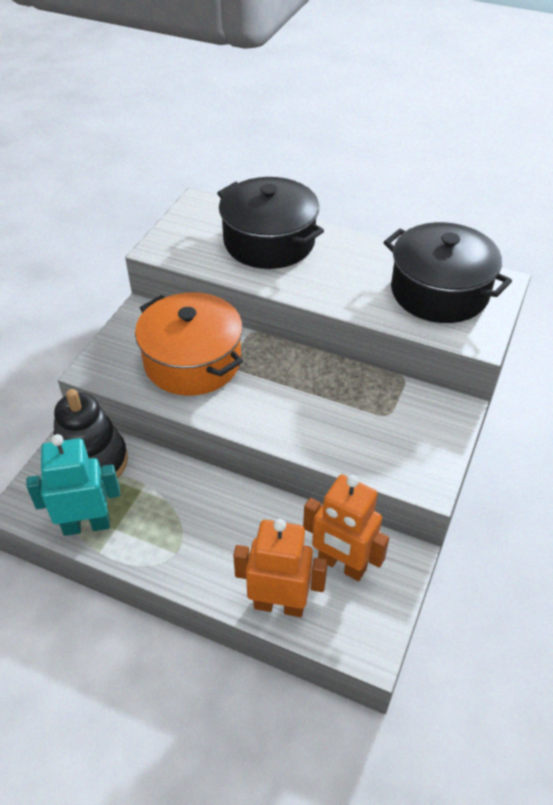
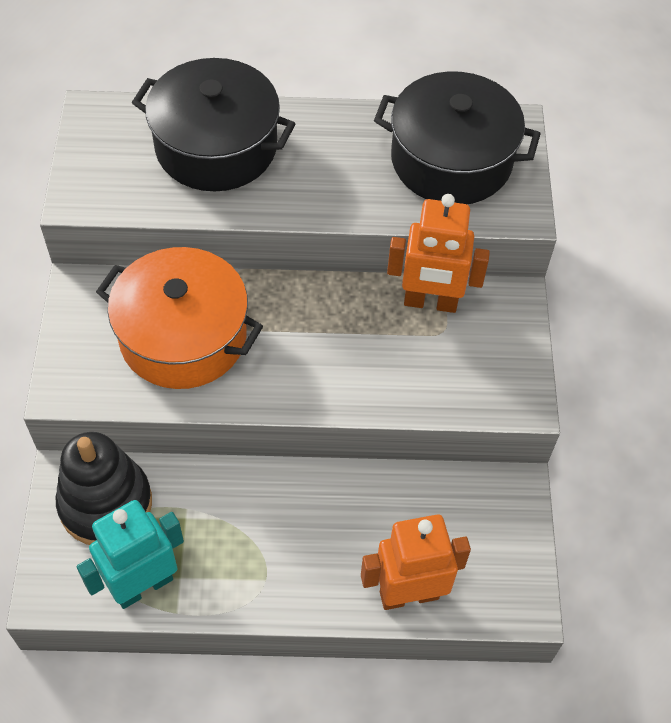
camera: 25 degrees left, 10 degrees up
orange robot [303,474,389,581] -> orange robot moved to [387,194,490,313]

